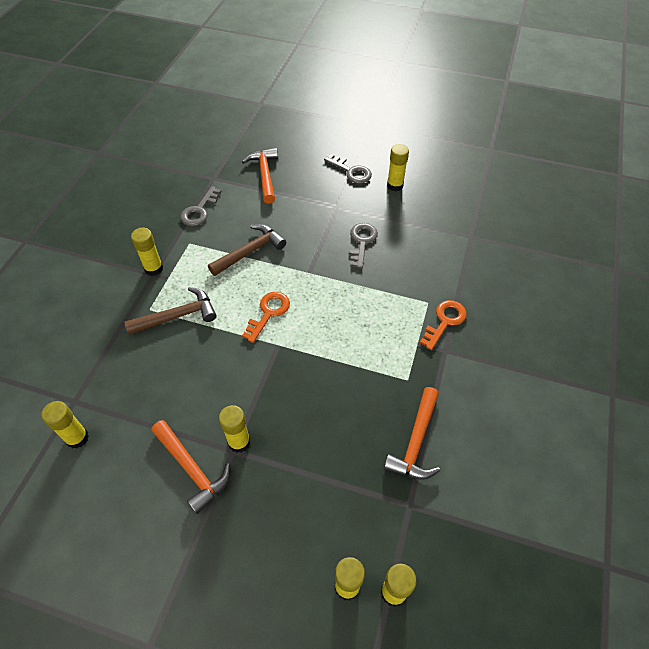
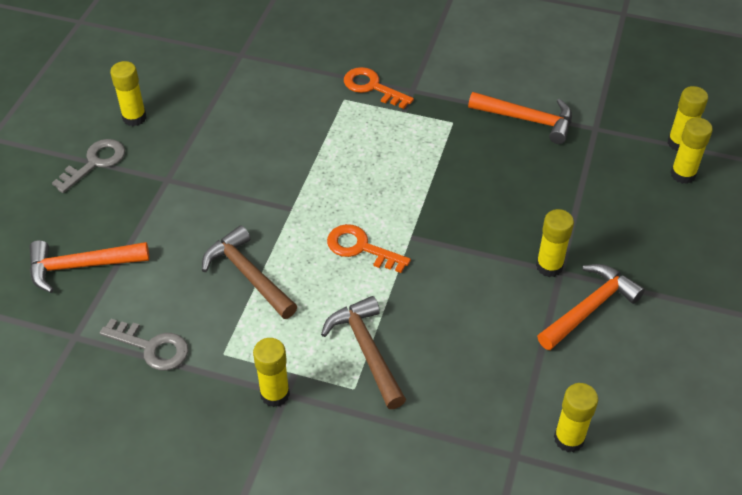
camera: 90 degrees left, 5 degrees down
grey key [349,223,378,268] -> none

